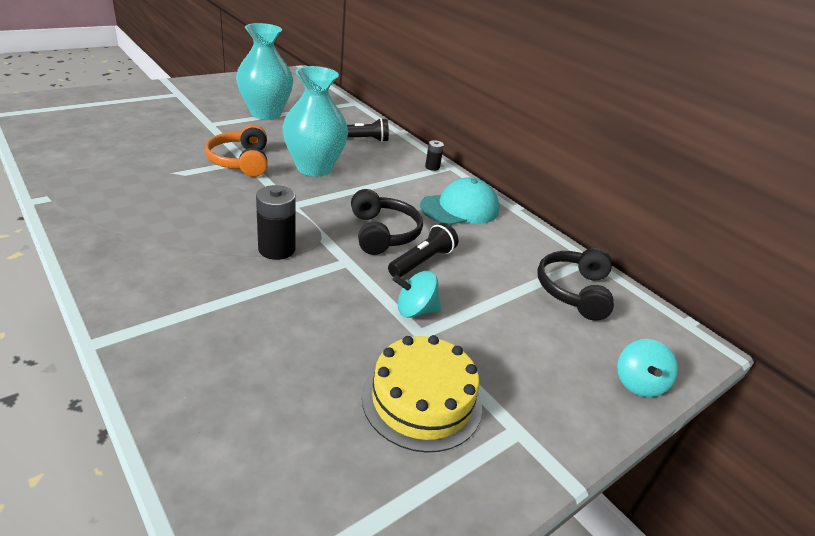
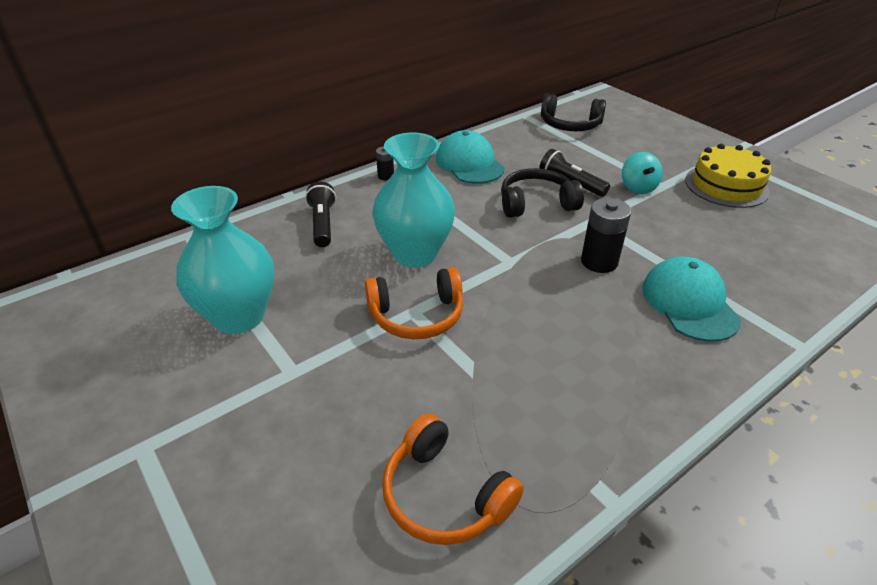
camera: 85 degrees left, 5 degrees up
turquoise spinning top [617,339,678,397] -> none
none -> orange headphones [382,413,524,545]
none -> turquoise cap [642,257,741,342]

